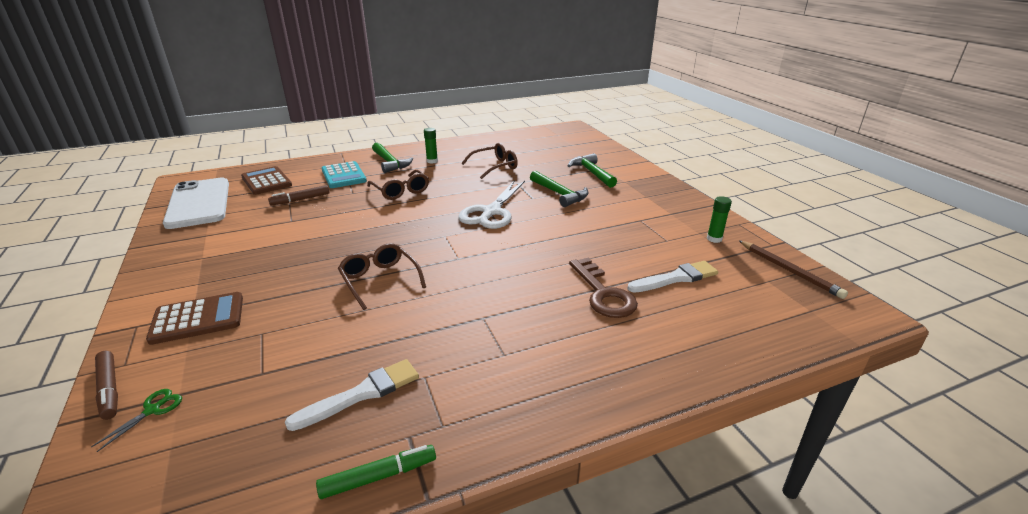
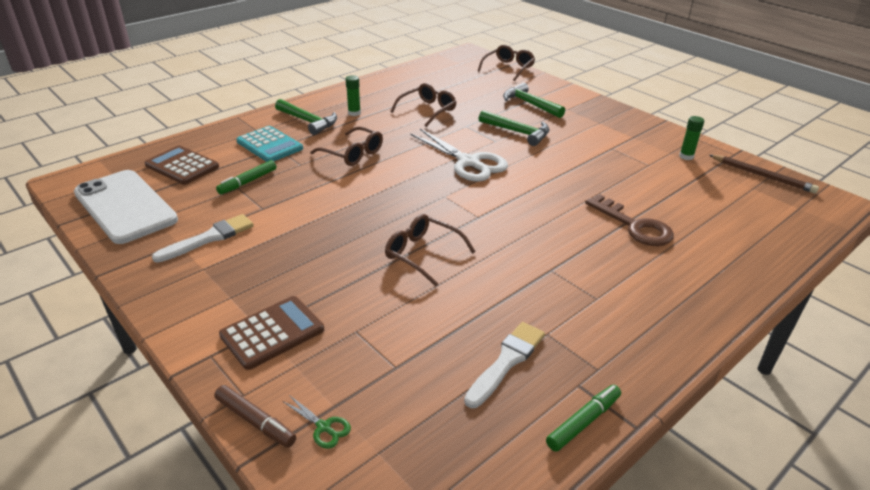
camera: 20 degrees left, 5 degrees up
green scissors [91,389,182,452] -> green scissors turned 120 degrees clockwise [283,395,351,449]
brown marker [268,185,329,205] -> green marker [216,160,276,195]
white scissors [459,181,525,229] -> white scissors turned 45 degrees counterclockwise [411,129,508,181]
white brush [627,261,718,292] -> white brush moved to [152,214,254,263]
none -> brown glasses [478,45,535,81]

